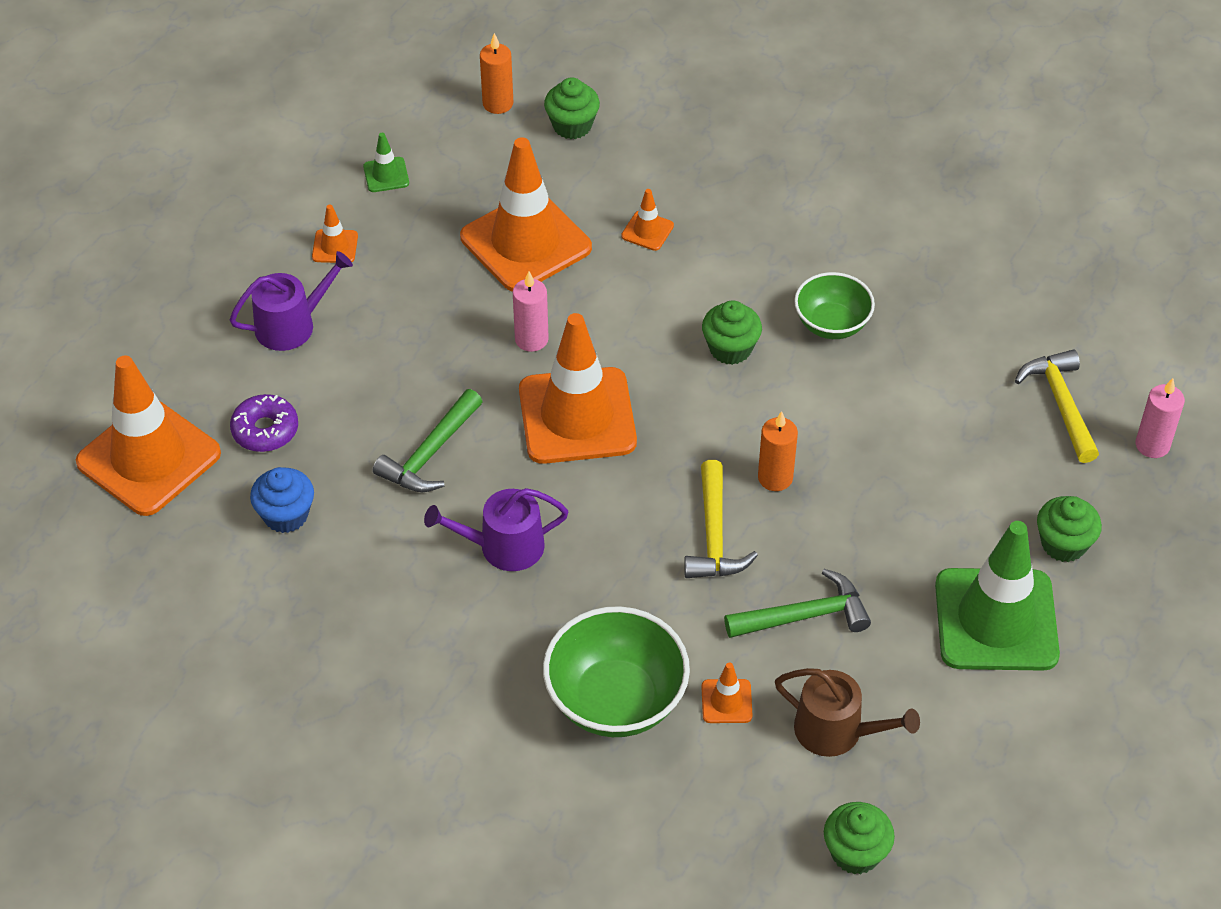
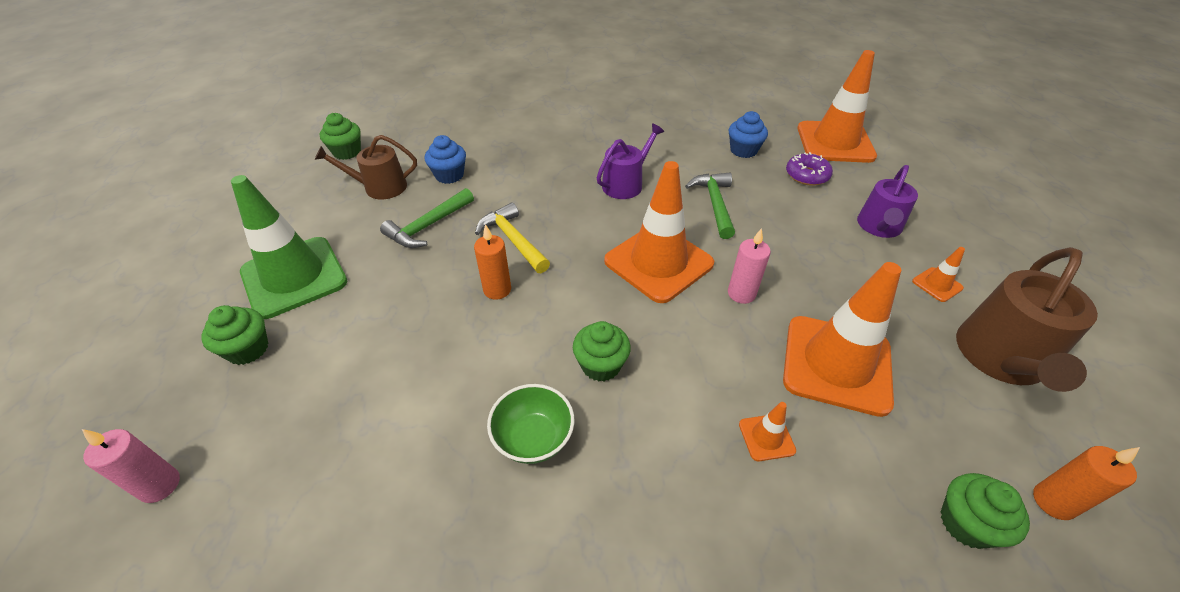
camera: 145 degrees right, 5 degrees down
green traffic cone [363,133,409,192] -> brown watering can [956,247,1098,392]
green bowl [543,606,690,737] -> none
orange traffic cone [702,662,753,723] -> blue cupcake [425,135,466,184]
yellow hammer [1015,349,1099,463] -> none

